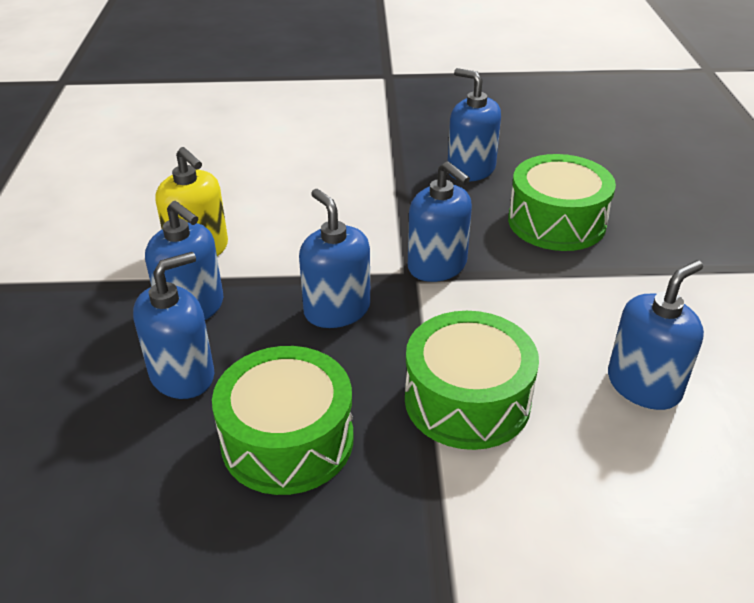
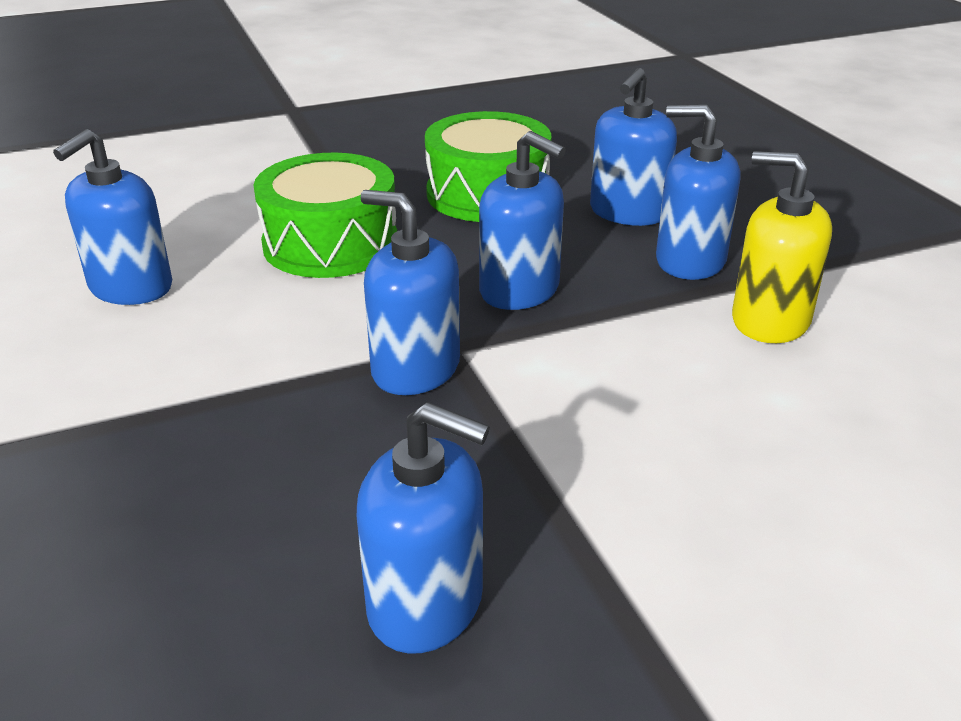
camera: 160 degrees right, 5 degrees down
green drum [508,154,616,251] -> none

